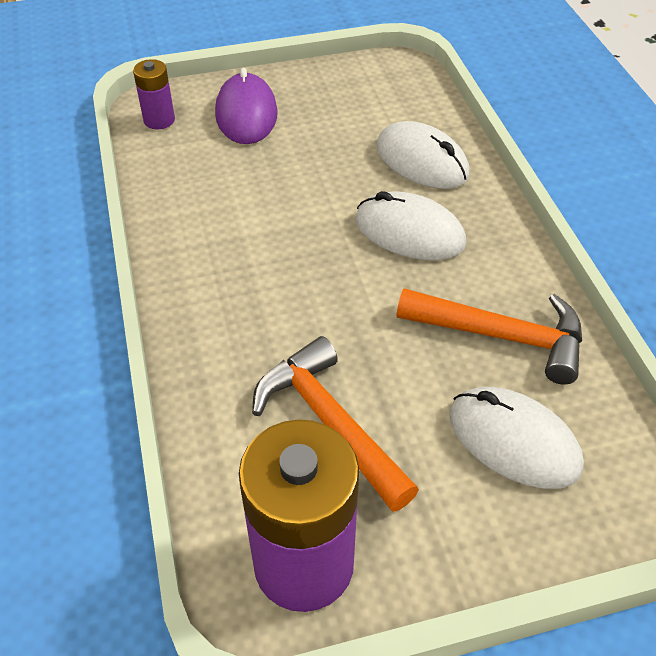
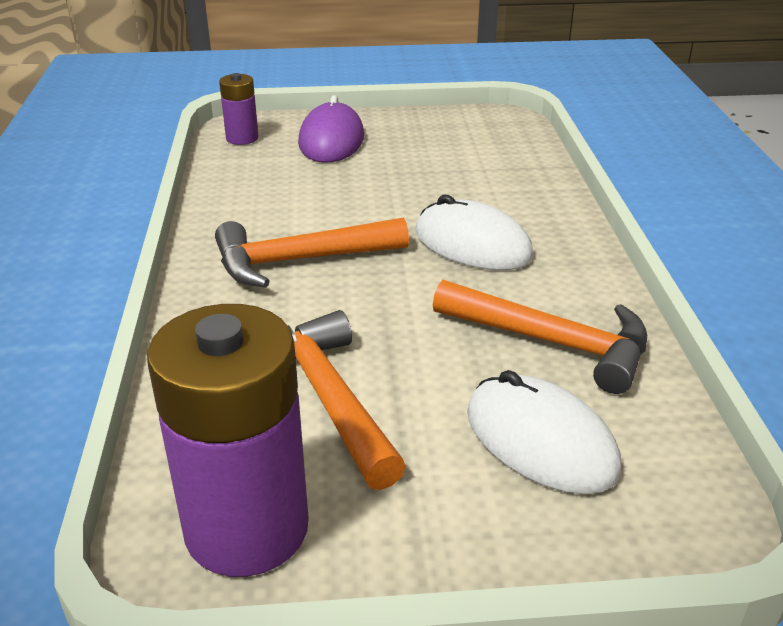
camera: 10 degrees right, 15 degrees down
white mouse [376,121,470,189] -> none
none -> orange hammer [215,217,409,288]

